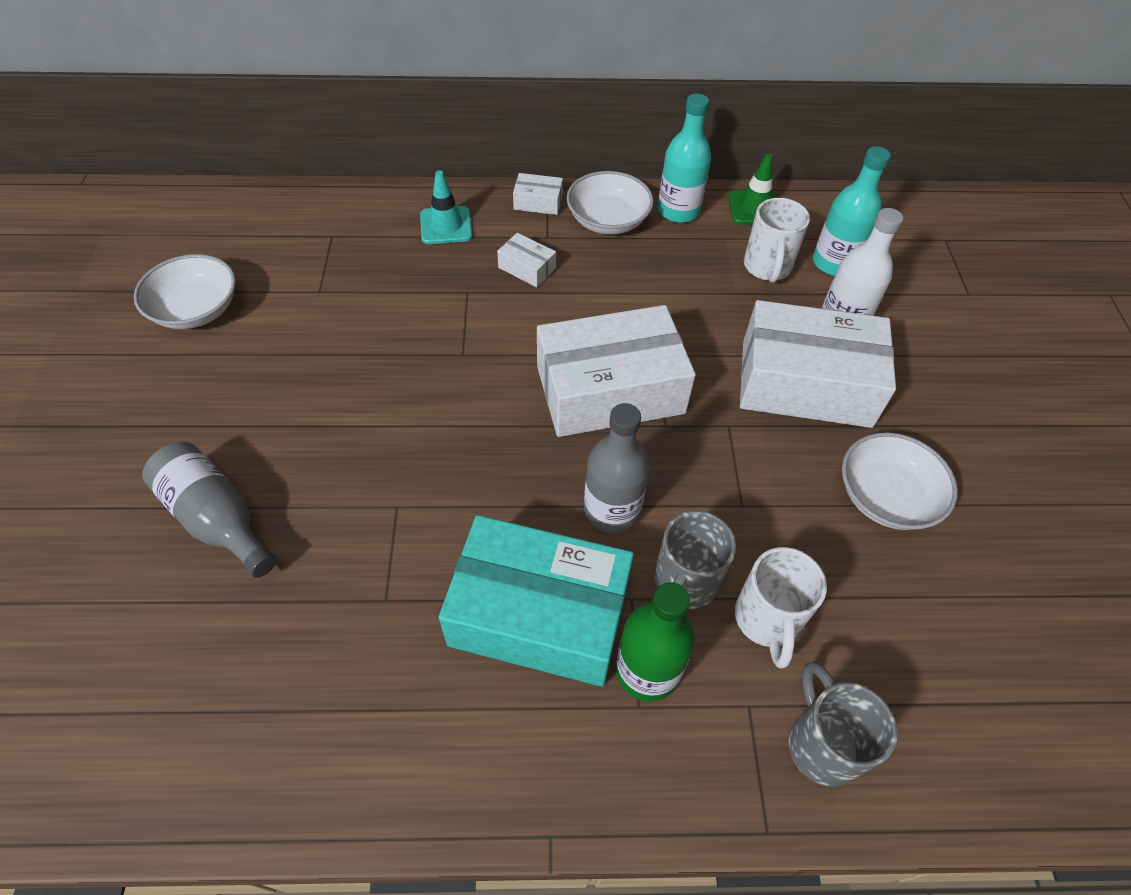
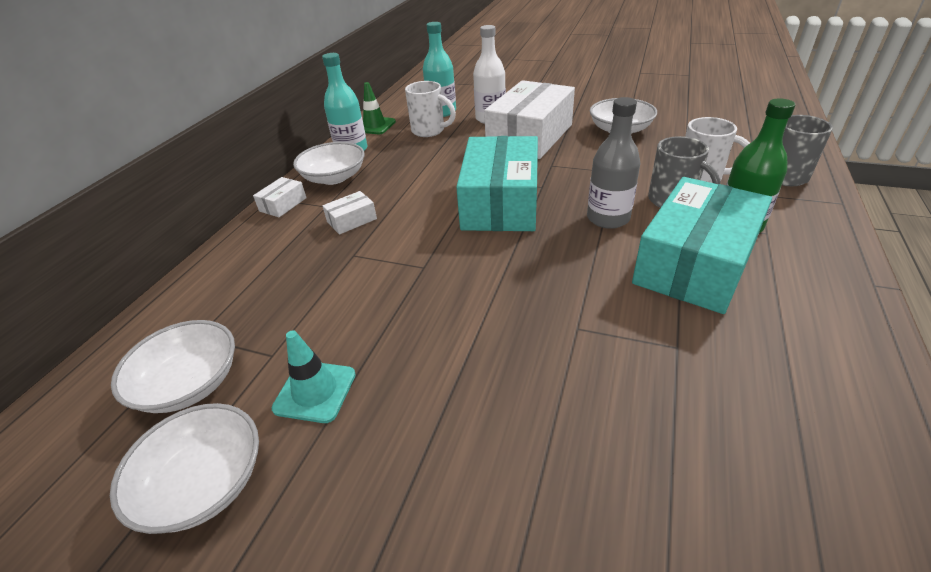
camera: 65 degrees left, 15 degrees down
grey bottle [142,442,277,578] -> none
turquoise traffic cone [420,170,472,244] -> turquoise traffic cone moved to [271,330,356,423]
white box [537,305,696,437] -> turquoise box [456,136,538,231]
none -> white bowl [111,320,235,413]

